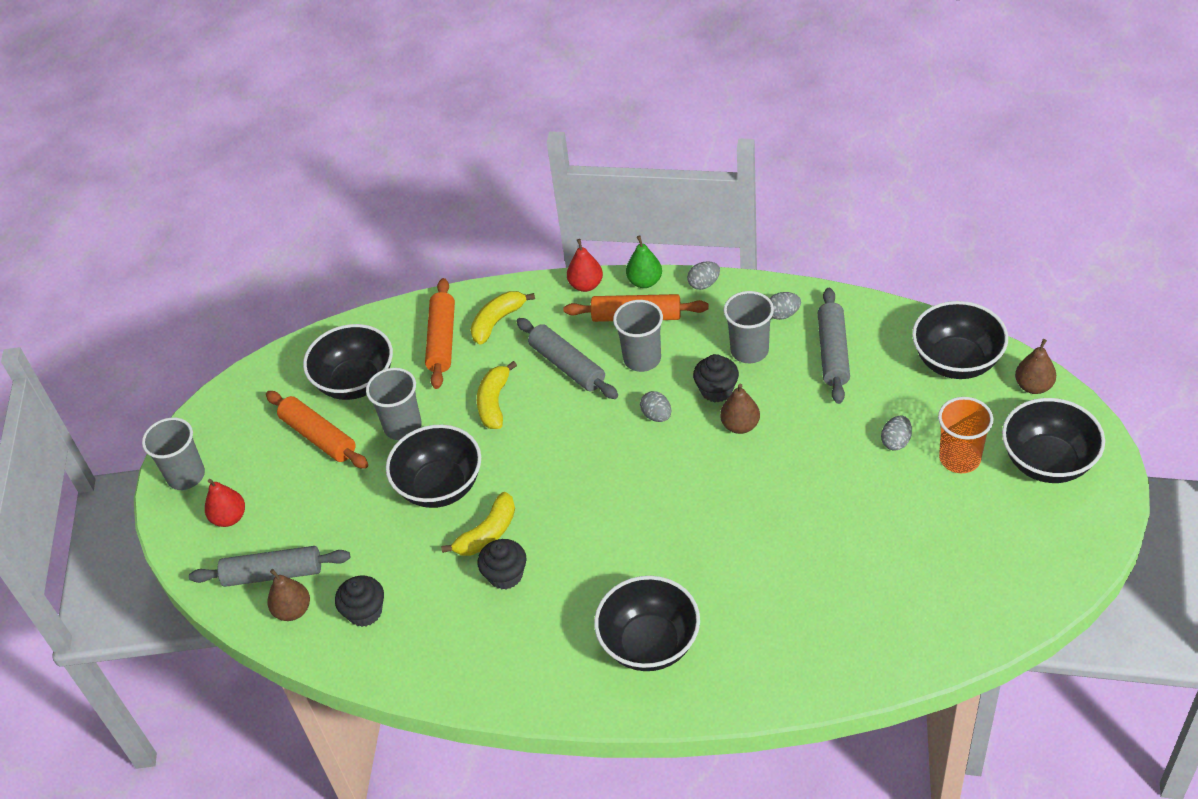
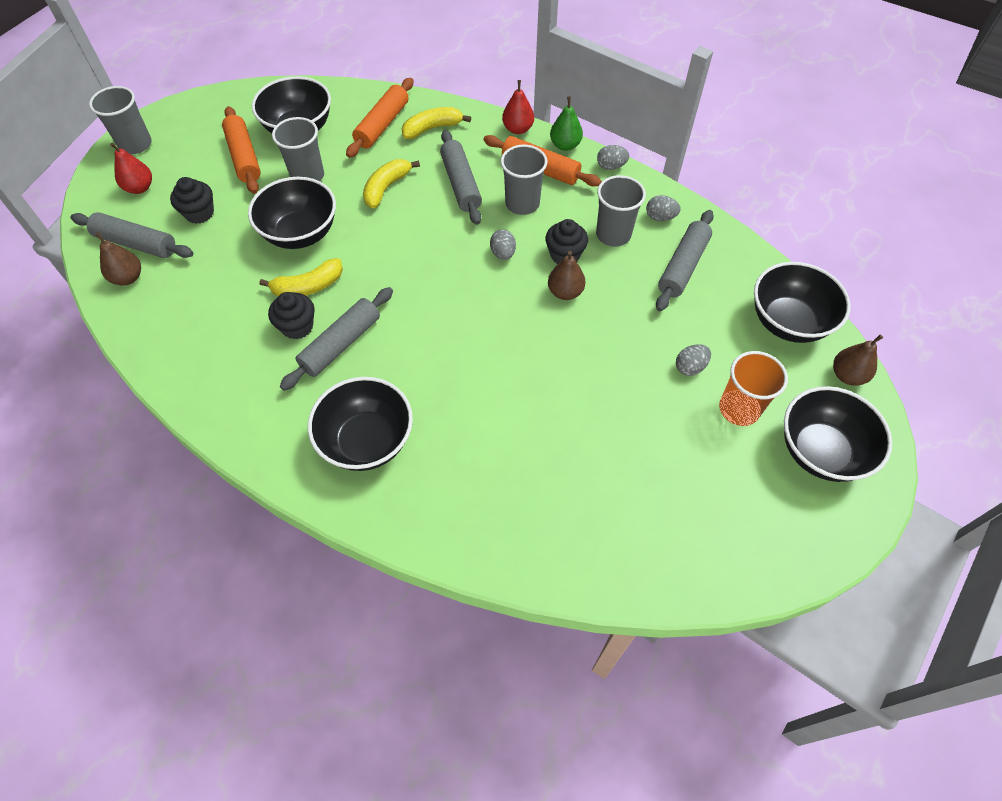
camera: 20 degrees right, 10 degrees up
black cupcake [335,575,384,627] -> black cupcake moved to [170,177,214,224]
none -> grey rolling pin [280,287,393,391]

